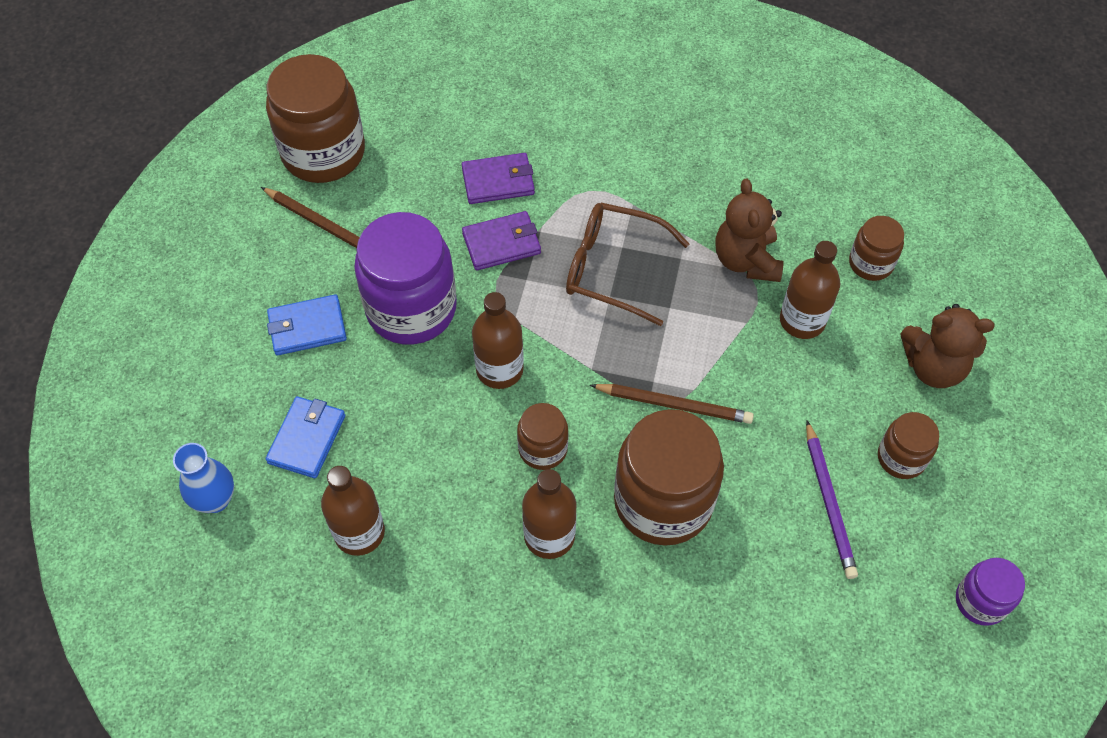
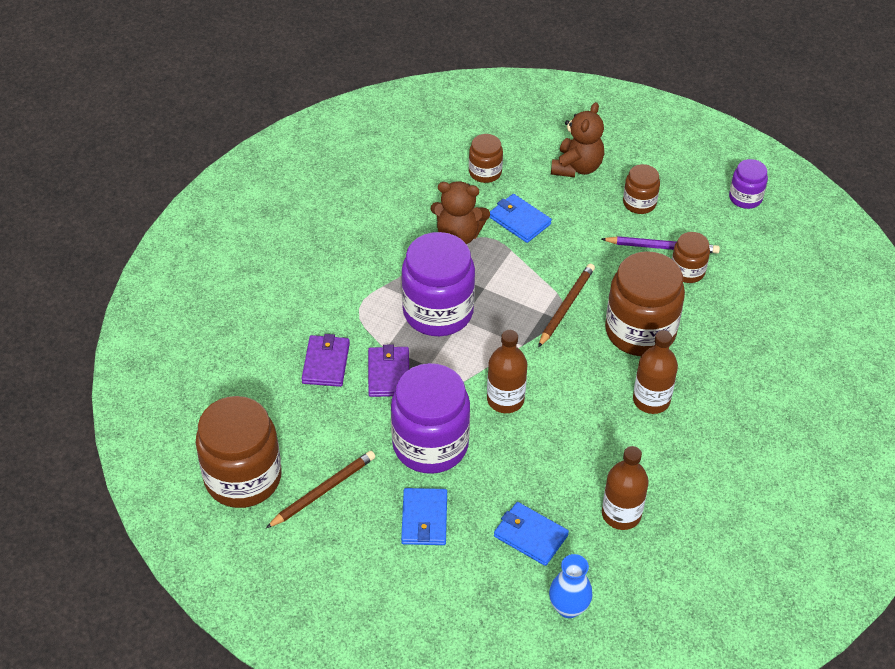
camera: 75 degrees left, 10 degrees down
brown jar [517,403,569,470] -> brown jar moved to [672,232,710,283]
brown glasses [566,203,690,326] -> purple jar [401,232,475,336]
brown bottle [780,241,840,339] -> blue wallet [489,194,552,243]

